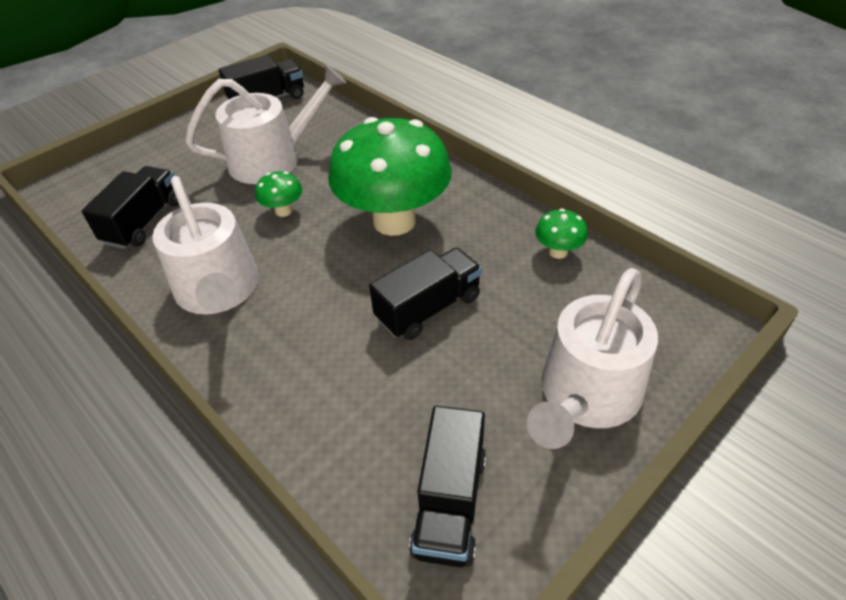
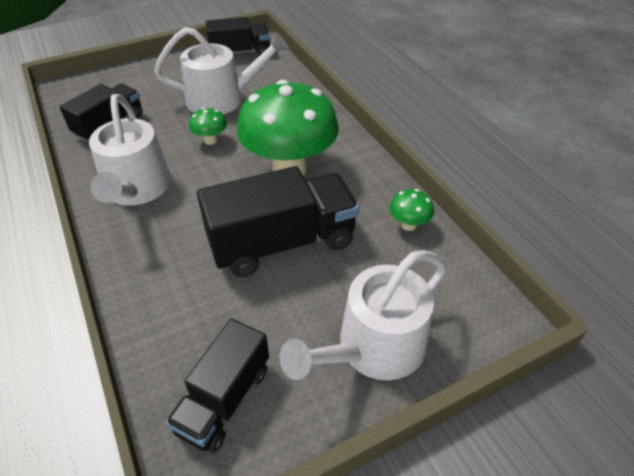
camera: 15 degrees right, 0 degrees up
black truck [369,248,482,340] -> black truck [197,166,359,277], size x1.59

